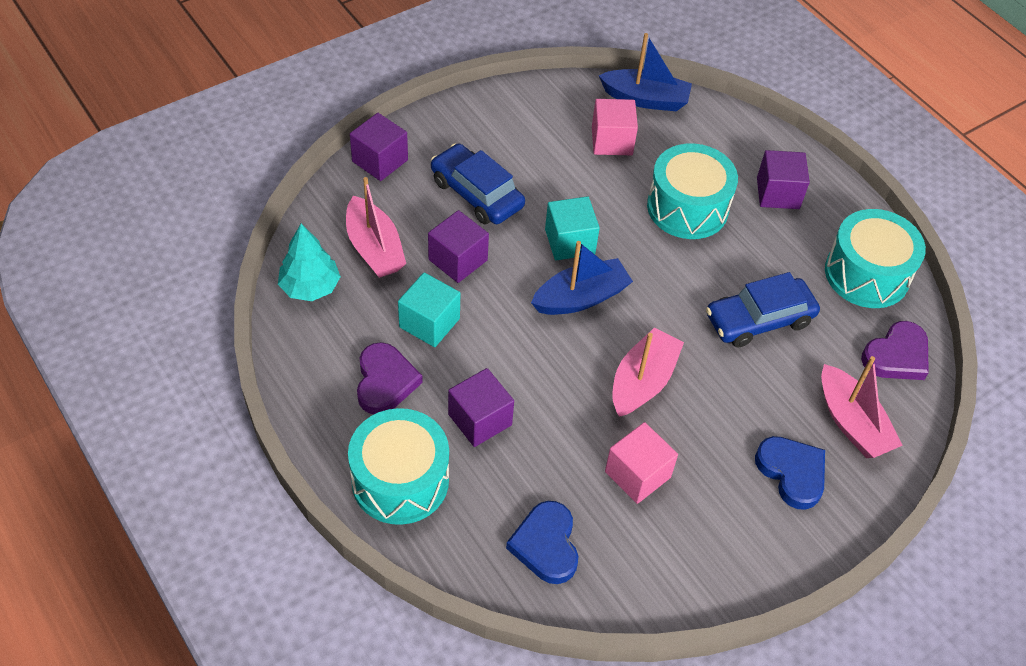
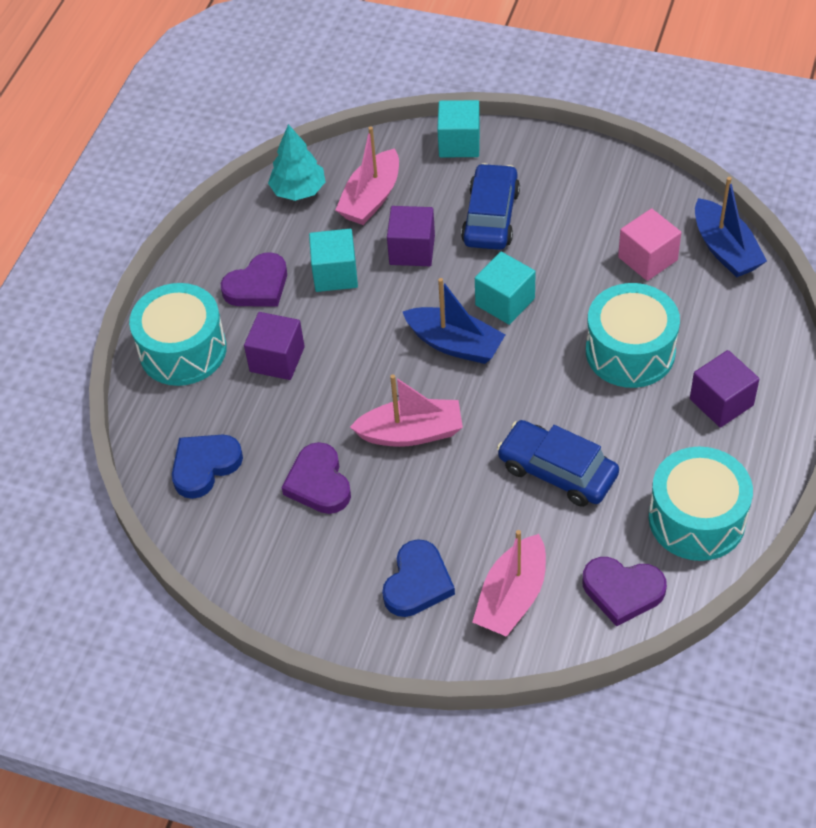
camera: 60 degrees right, 0 degrees up
purple cube [350,113,408,181] -> turquoise cube [437,100,480,157]
pink cube [605,422,678,504] -> purple heart [282,442,351,514]

